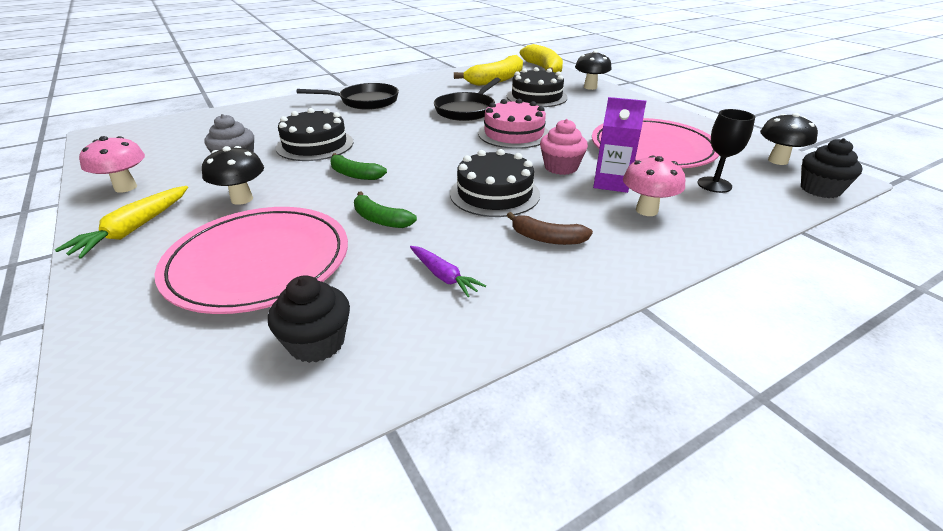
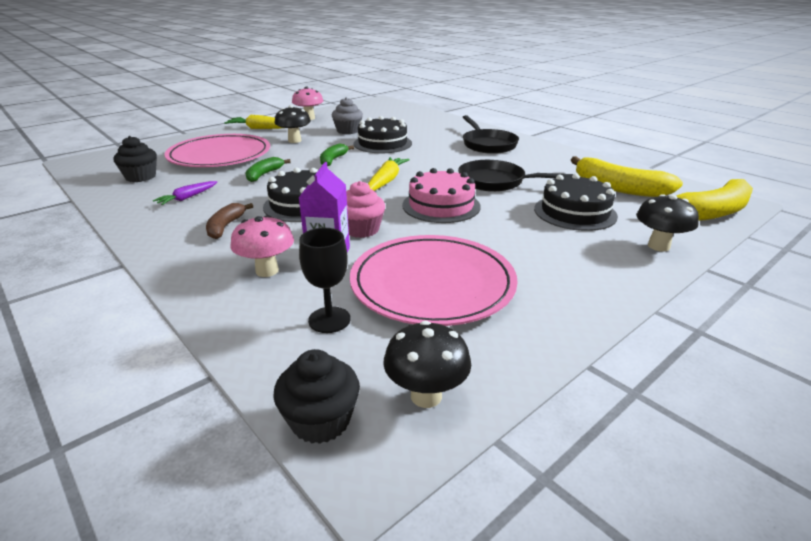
camera: 80 degrees right, 5 degrees down
none -> yellow carrot [368,157,410,191]

